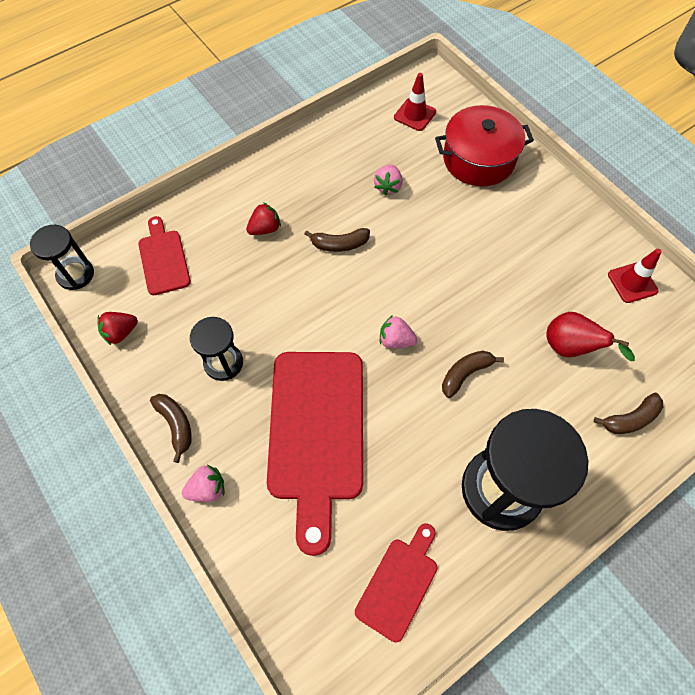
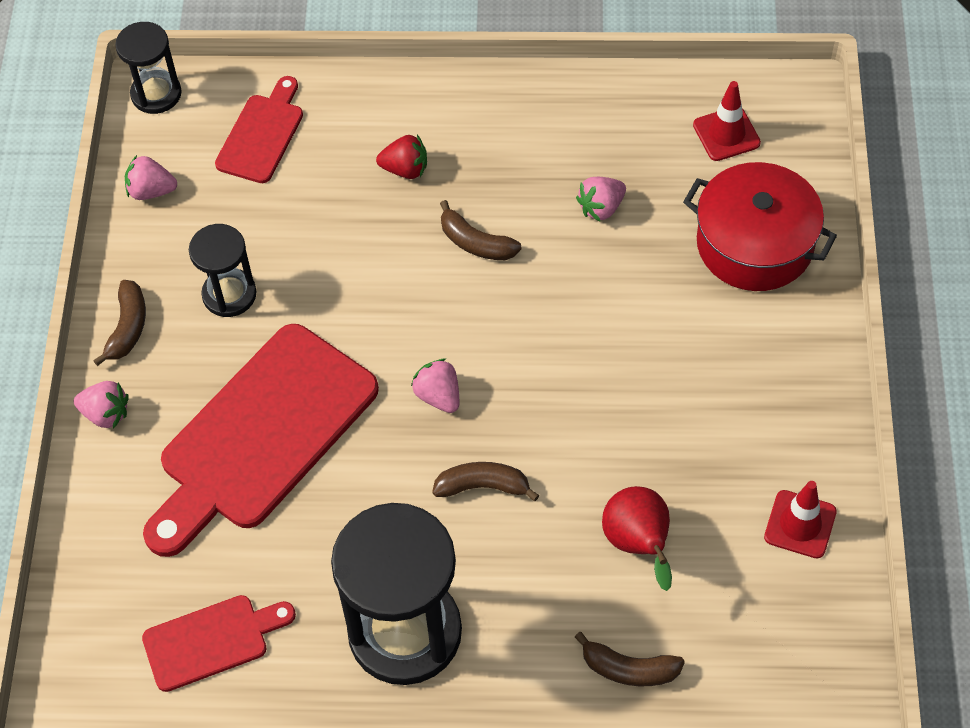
camera: 40 degrees right, 5 degrees down
red strawberry [97,312,138,345] -> pink strawberry [125,155,177,200]

